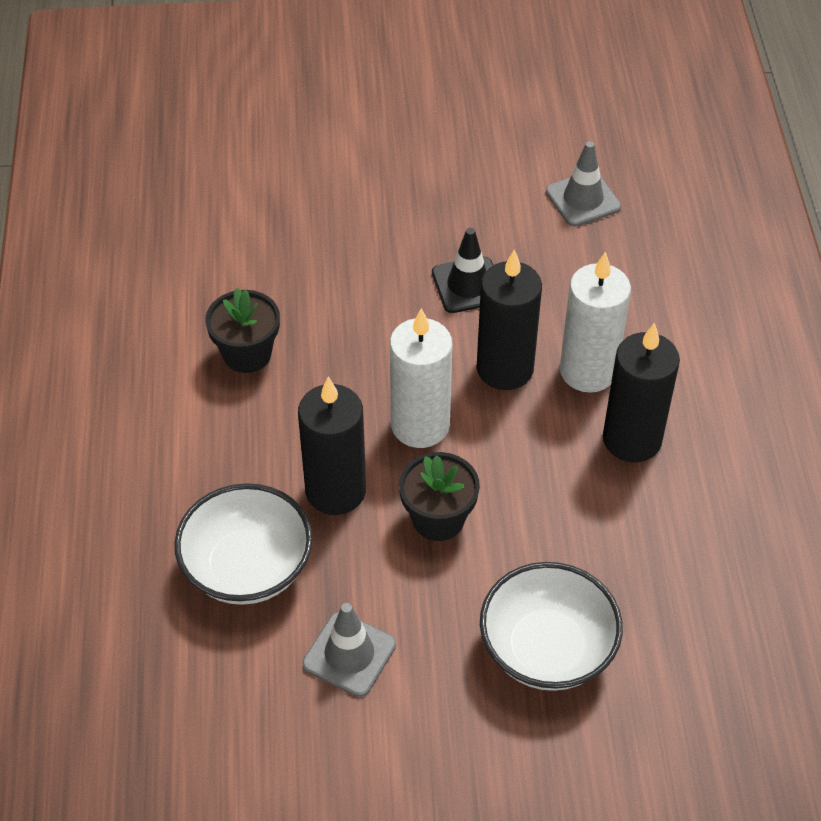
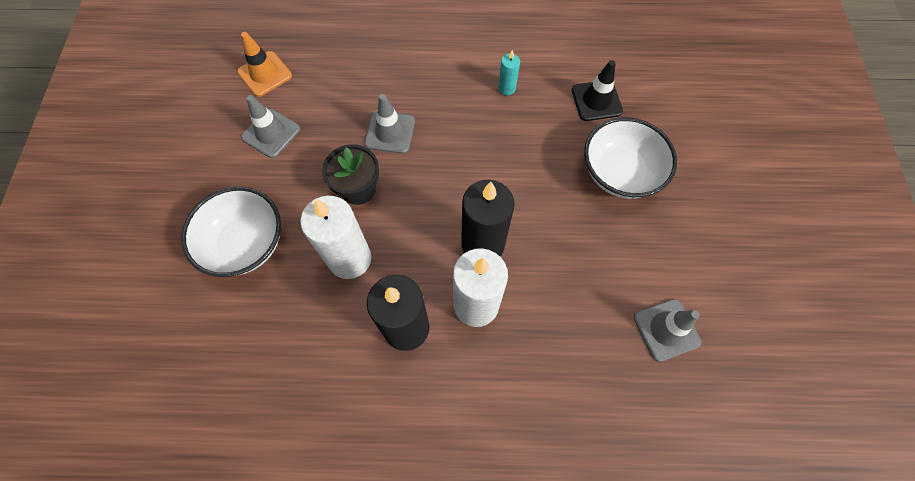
camera: 95 degrees right, 15 degrees up
white bowl [174,483,313,605] -> white bowl moved to [584,117,677,199]
black flower pot [205,288,280,373] -> turquoise candle [498,50,520,95]
black candle [298,376,366,515] -> grey traffic cone [364,94,415,154]
white candle [390,308,453,448] -> white candle moved to [300,196,371,279]
black traffic cone [432,228,493,313] -> black traffic cone moved to [572,60,623,121]
none -> orange traffic cone [237,32,292,97]

